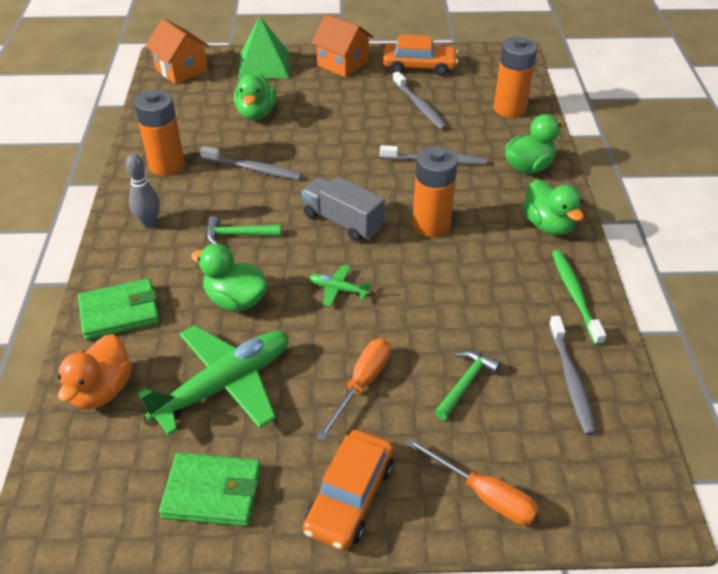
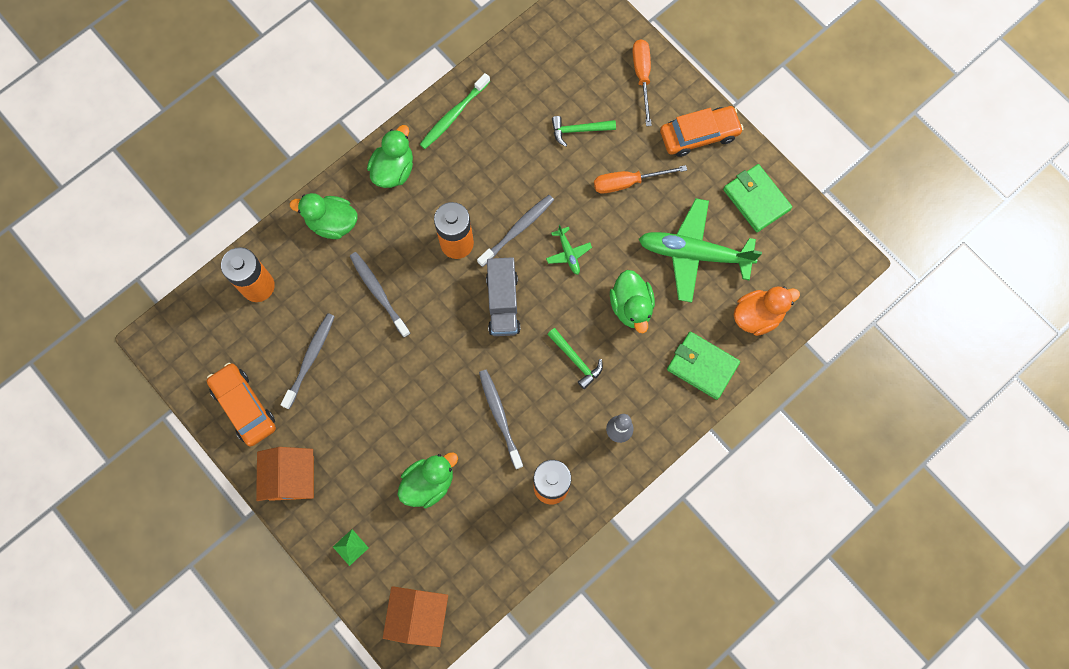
camera: 130 degrees left, 30 degrees up
green pyramid [238,16,289,80] -> green pyramid [333,529,369,566], size x0.44
grey toothbrush [549,316,596,435] -> grey toothbrush moved to [477,195,554,267]

